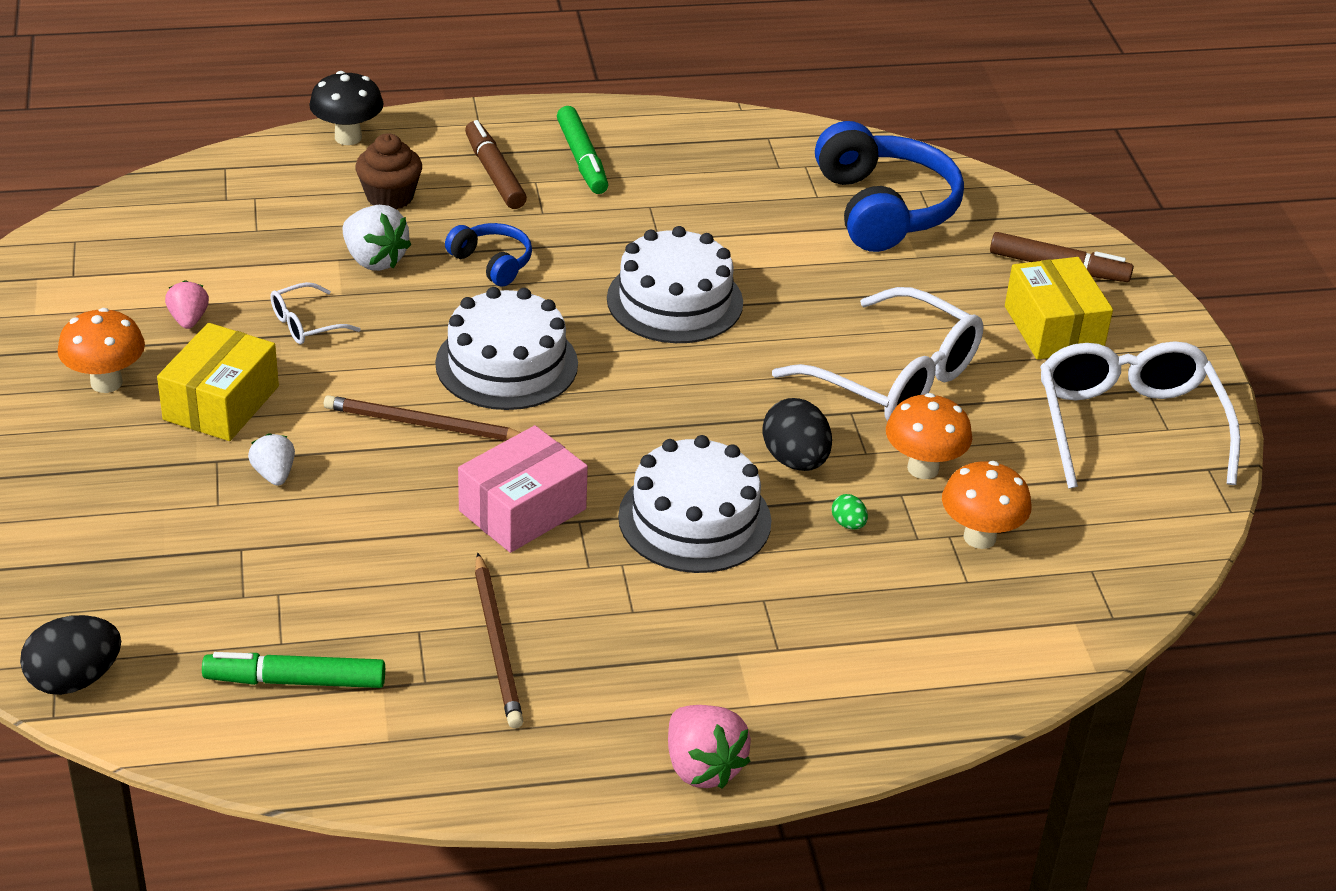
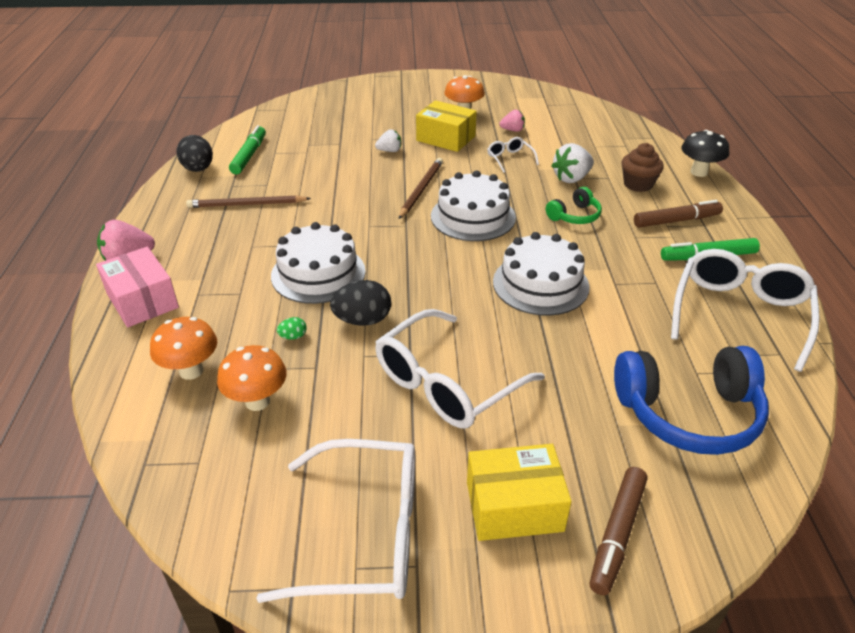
camera: 100 degrees right, 0 degrees up
black egg [20,615,121,695] -> black egg moved to [176,135,213,172]
blue headphones [445,223,532,286] -> green headphones [546,187,602,224]
pink box [458,425,588,553] -> pink box moved to [96,247,179,327]
orange mushroom [886,393,972,479] -> orange mushroom moved to [150,317,217,380]
none -> white glasses [671,249,820,372]

